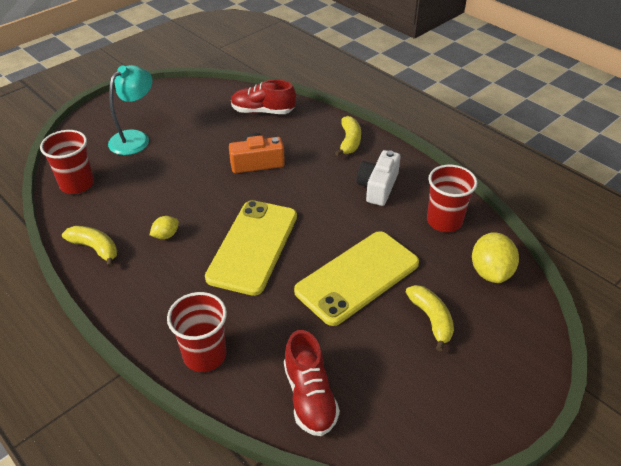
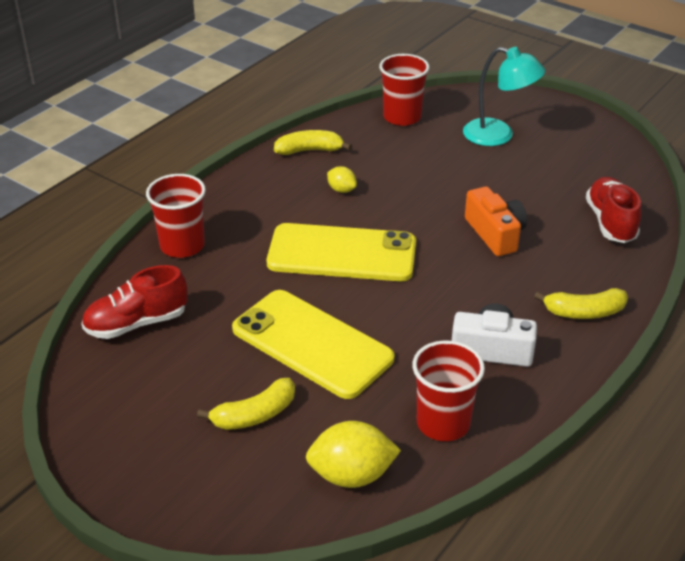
camera: 80 degrees right, 5 degrees down
yellow banana [62,226,117,267] -> yellow banana turned 120 degrees counterclockwise [274,130,352,155]

